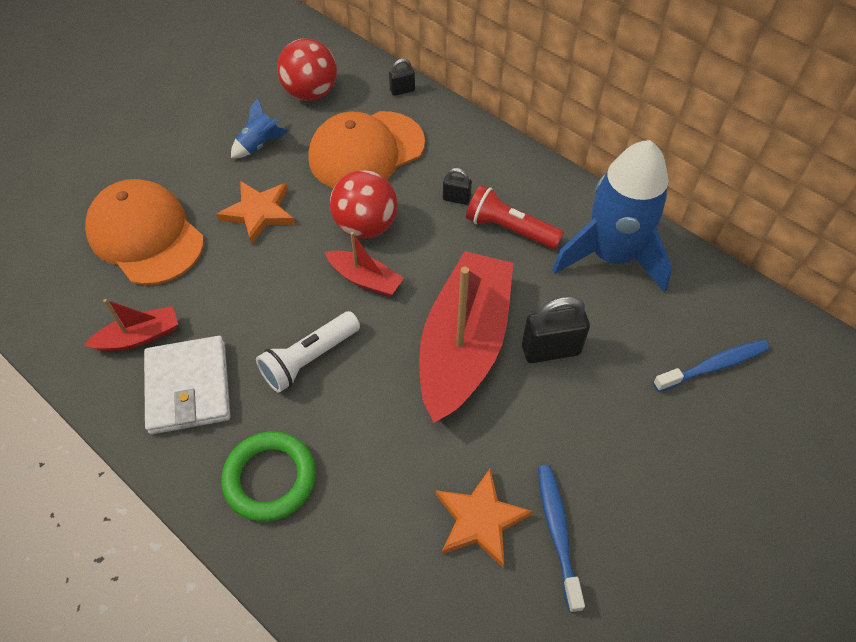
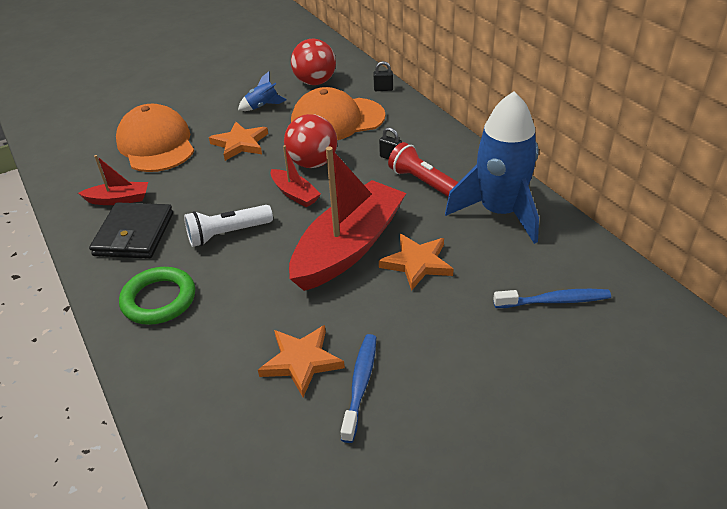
camera: 20 degrees right, 15 degrees down
white wallet [144,336,231,434] -> black wallet [89,202,173,259]
black padlock [522,296,590,363] -> orange star [379,234,453,291]

